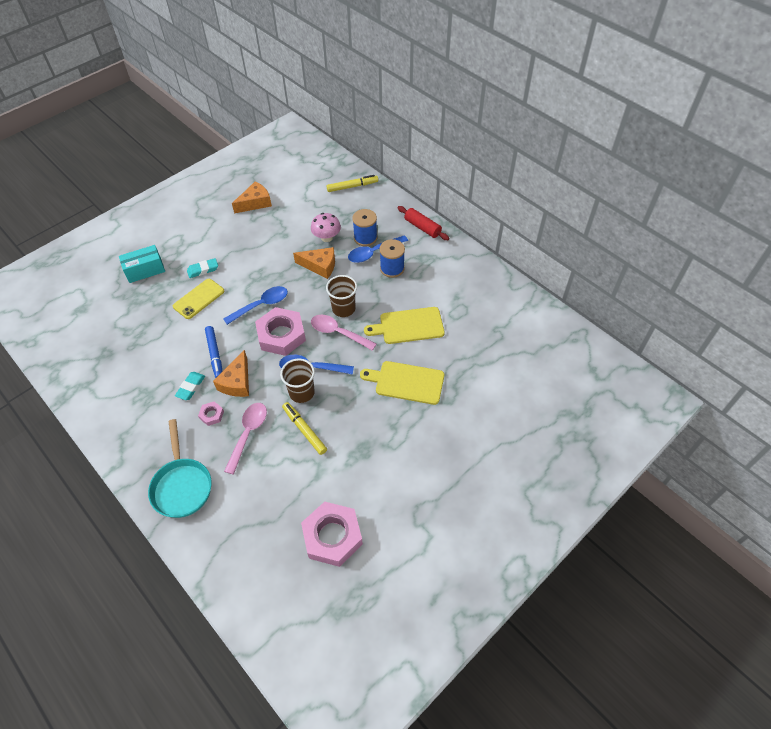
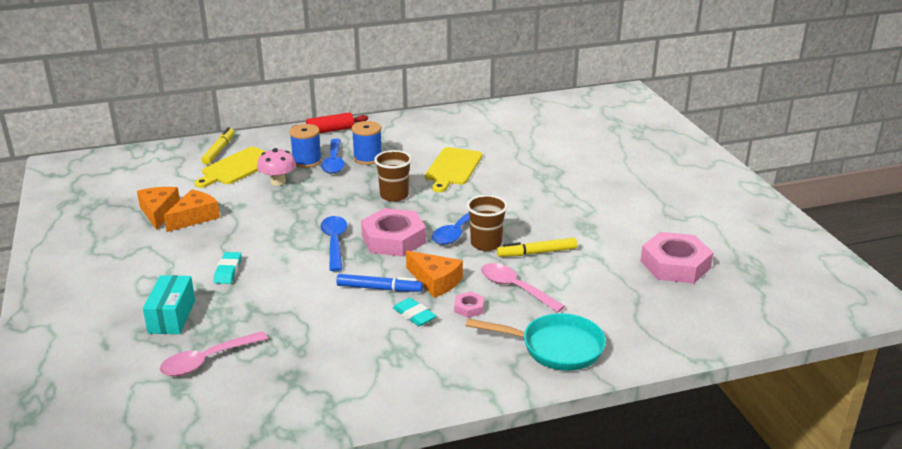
camera: 65 degrees left, 25 degrees down
yellow phone [173,279,224,319] -> none
orange cheese [293,247,335,279] -> orange cheese moved to [164,189,220,232]
pink spoon [311,314,376,351] -> pink spoon moved to [160,331,268,376]
yellow cutting board [360,361,444,405] -> yellow cutting board moved to [195,147,266,188]

